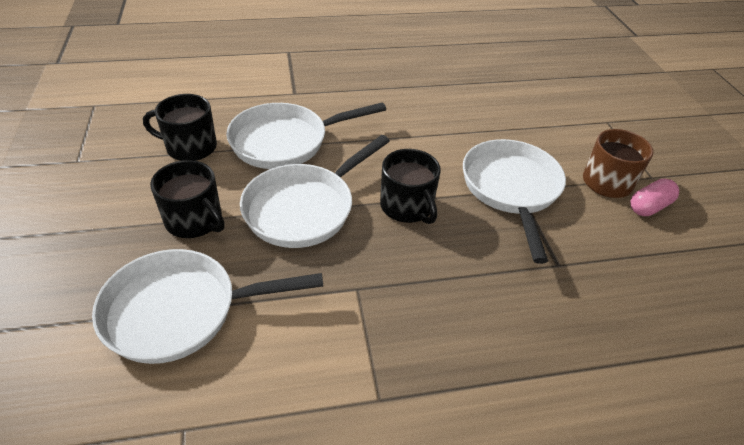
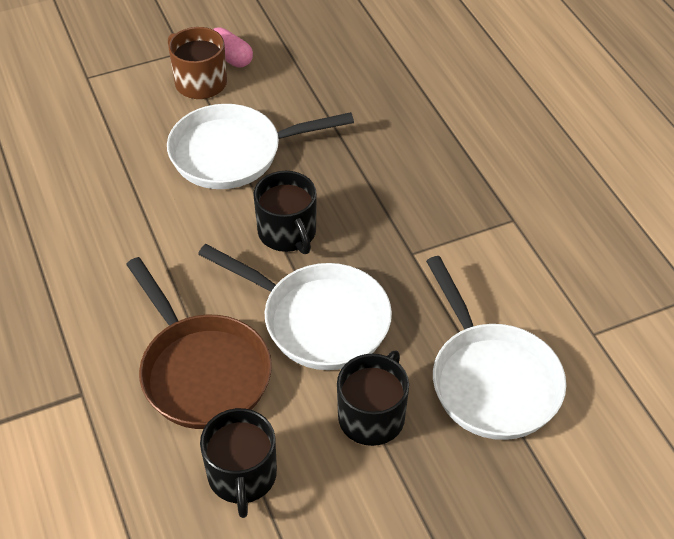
camera: 100 degrees left, 5 degrees up
white pan [226,102,386,169] -> brown pan [126,257,272,429]
black mug [380,149,441,224] -> black mug turned 105 degrees clockwise [253,171,317,254]

